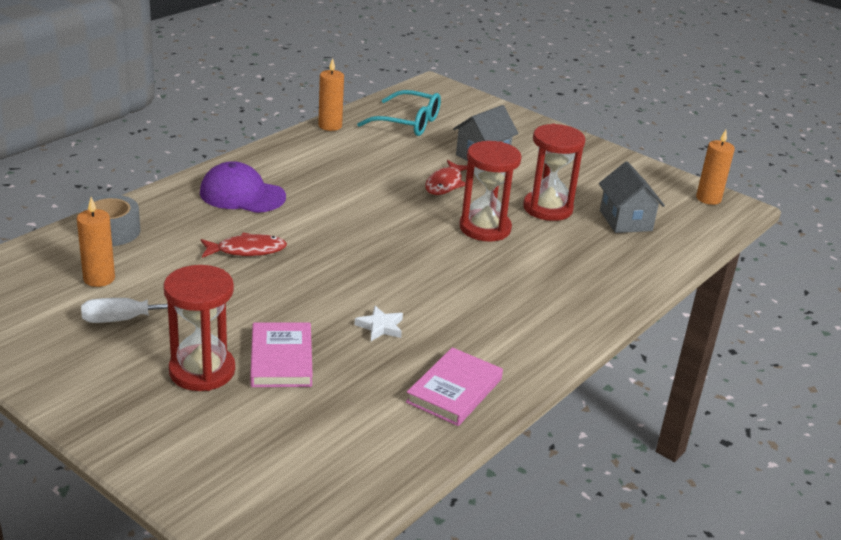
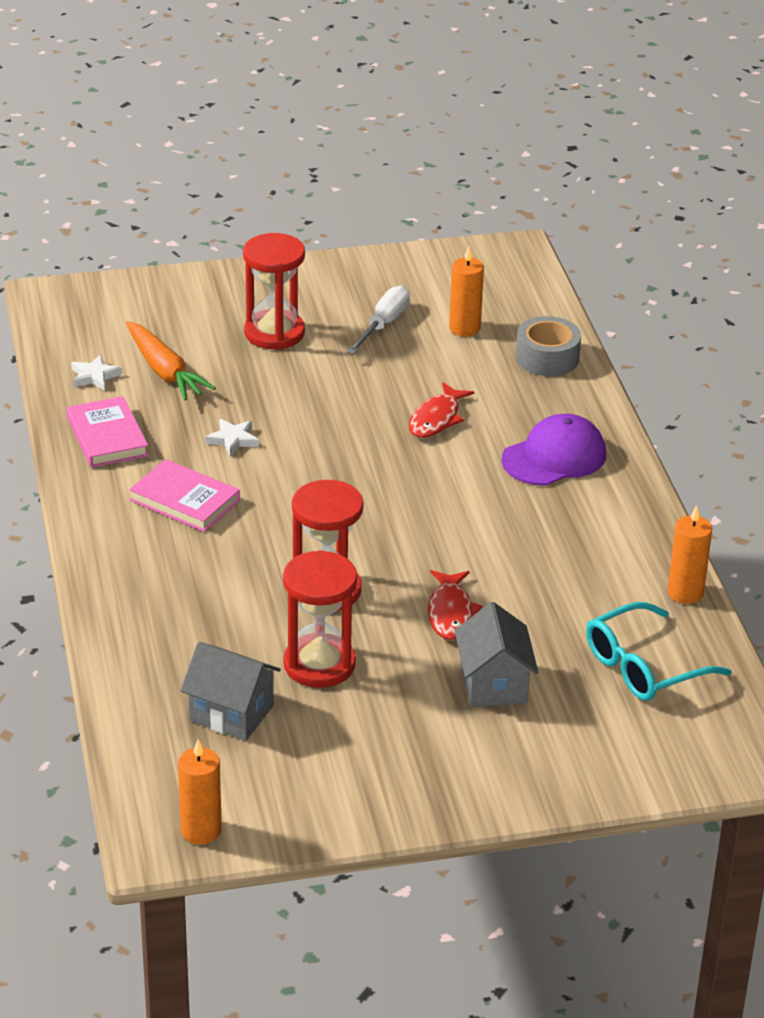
camera: 130 degrees right, 5 degrees up
pink book [250,323,313,387] -> pink book moved to [129,459,240,532]
red fish [425,160,467,195] -> red fish turned 150 degrees counterclockwise [428,570,482,640]
none -> white star [71,355,122,390]
none -> orange carrot [126,321,216,400]

